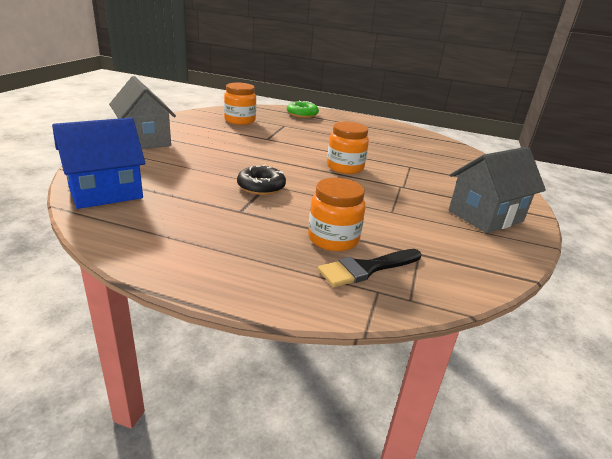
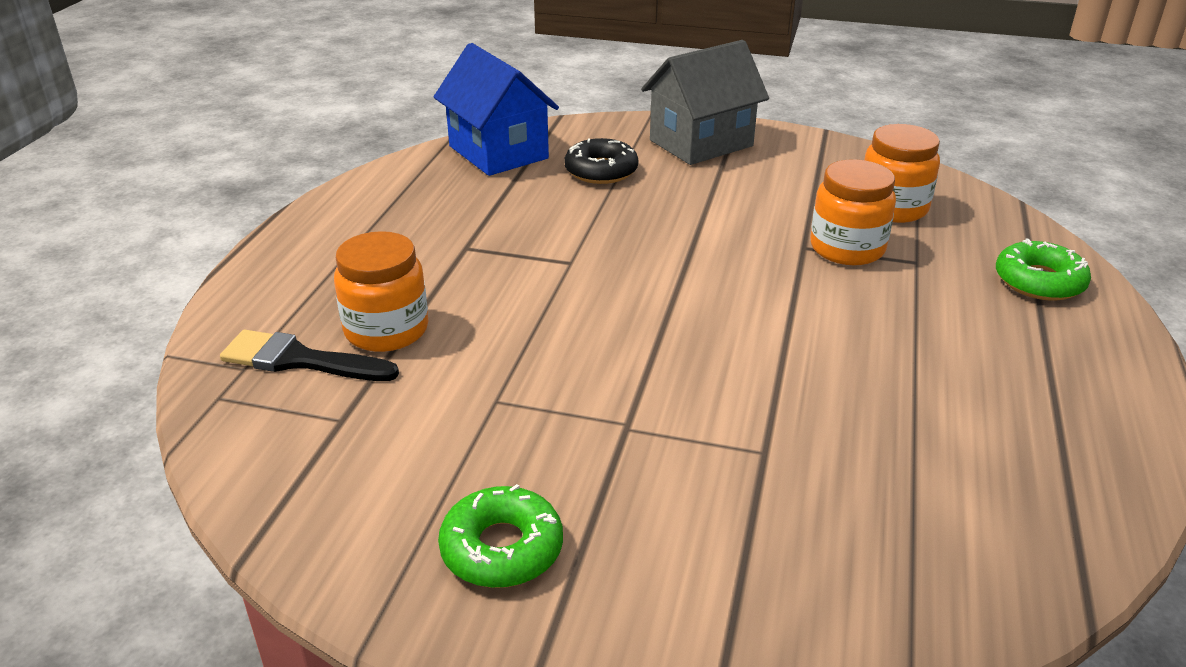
camera: 90 degrees right, 5 degrees up
black donut [237,165,286,195] -> black donut moved to [564,138,638,184]
black brush [318,249,421,287] -> black brush turned 45 degrees counterclockwise [220,330,399,381]
orange jar [327,122,369,174] -> orange jar moved to [810,160,896,265]
grey house [449,147,546,233] -> green donut [438,484,563,588]

